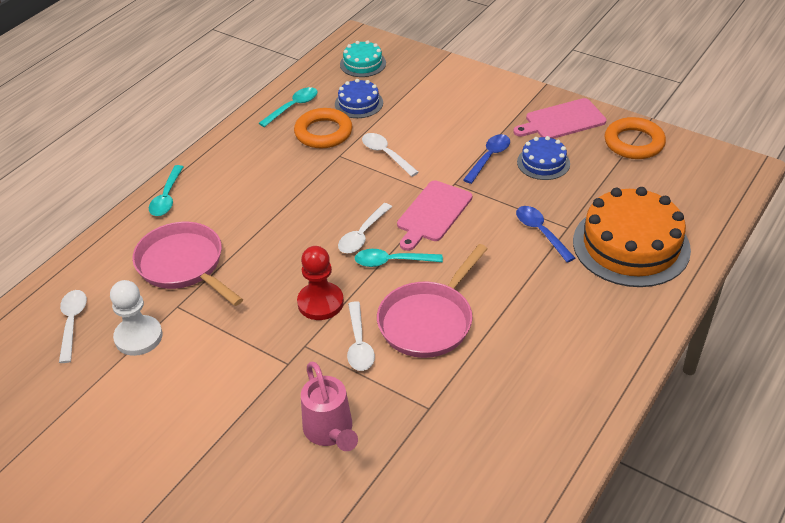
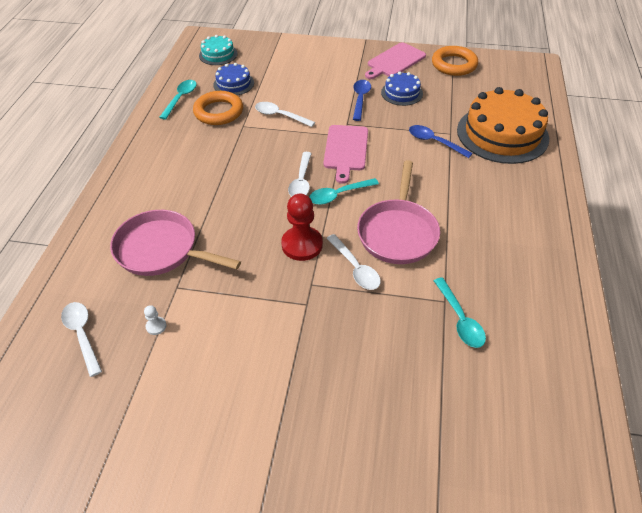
camera: 25 degrees left, 5 degrees up
white pawn [110,280,163,356] -> white pawn [144,305,166,335], size x0.44
turquoise spoon [149,165,183,216] -> turquoise spoon moved to [434,277,486,348]
pink watering can [301,362,358,451] -> none

